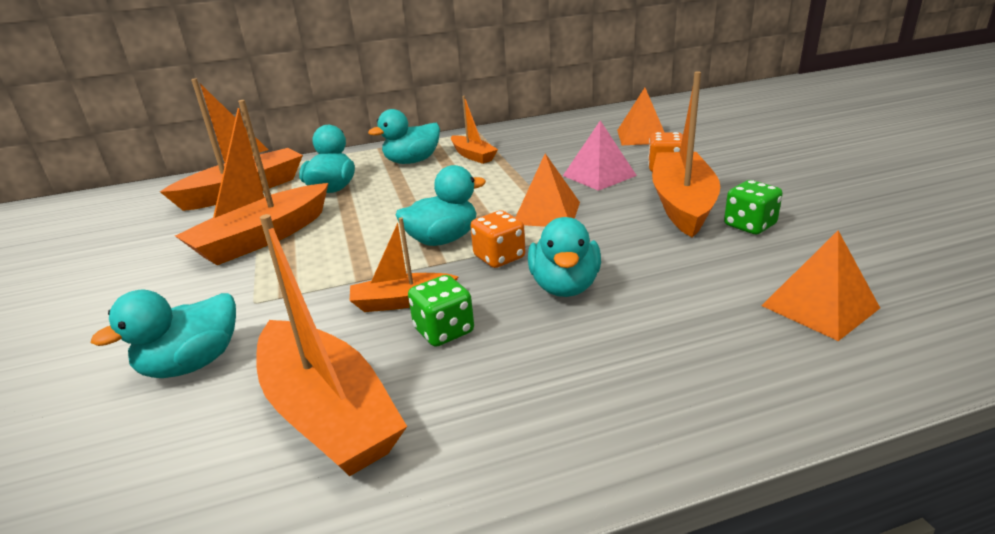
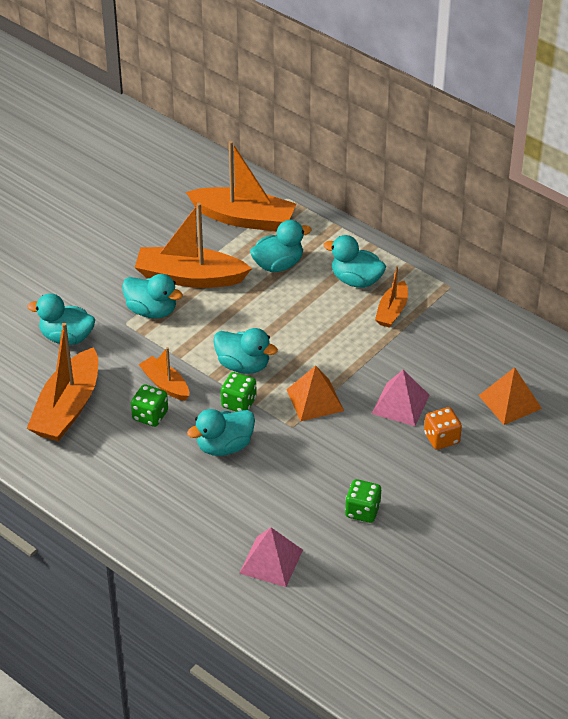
camera: 55 degrees right, 15 degrees up
orange dice [470,210,526,268] -> green dice [221,372,257,412]
orange boat [652,72,720,237] -> none
orange pyramid [761,231,880,341] -> pink pyramid [239,527,303,587]
none -> turquoise duck [122,274,183,319]

